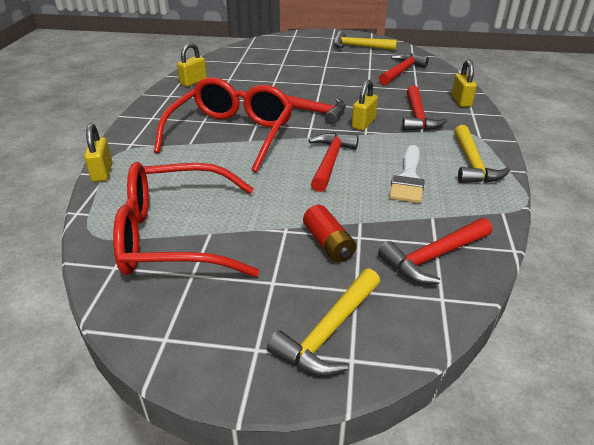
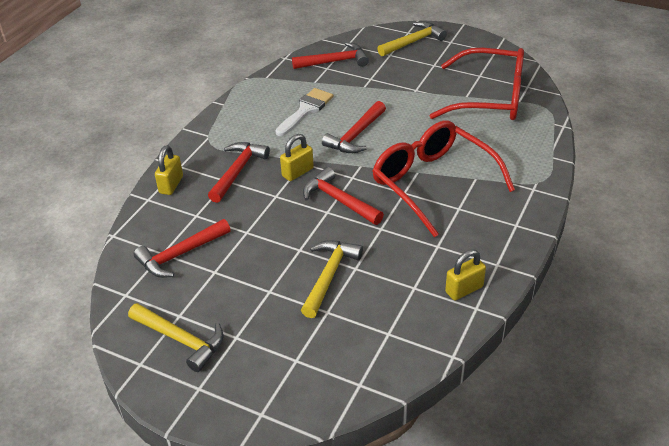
camera: 160 degrees left, 5 degrees up
yellow padlock [84,123,112,182] -> none
red glasses [154,77,293,173] -> red glasses turned 105 degrees clockwise [373,121,515,237]
red battery [303,205,356,263] -> none
yellow hammer [454,125,510,183] -> yellow hammer moved to [301,240,363,318]

